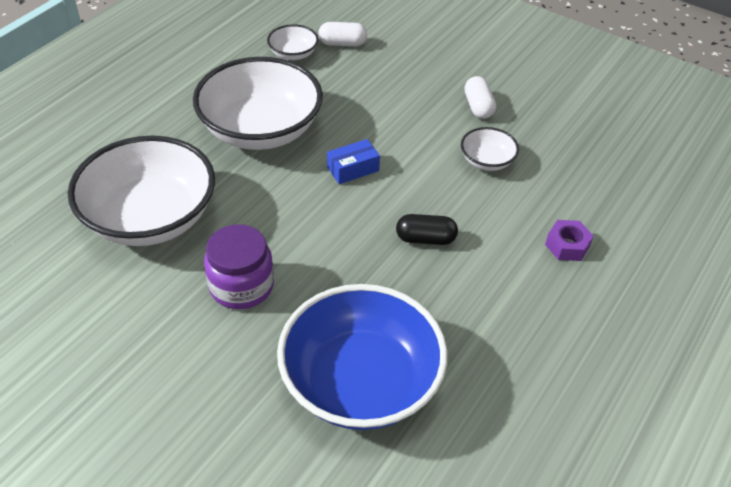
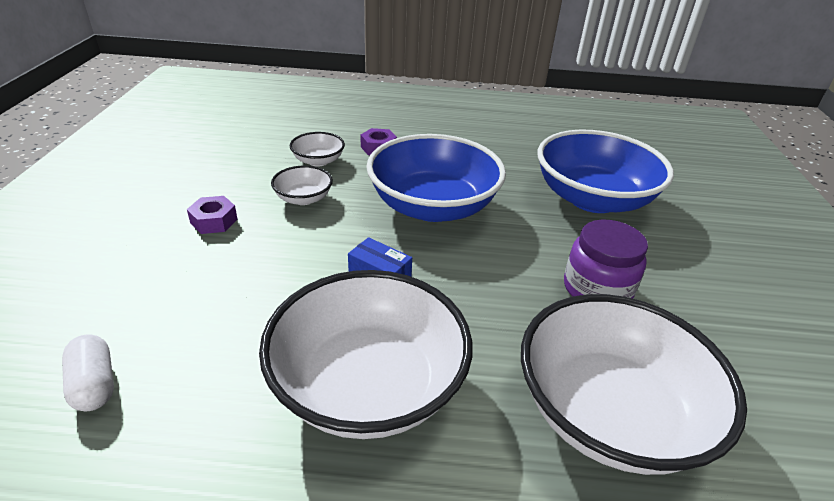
camera: 120 degrees left, 10 degrees down
white bowl [267,24,319,60] -> white bowl moved to [290,132,345,167]
black capsule [396,214,458,245] -> blue bowl [366,134,506,222]
white capsule [464,76,496,119] -> purple nut [187,196,238,234]

